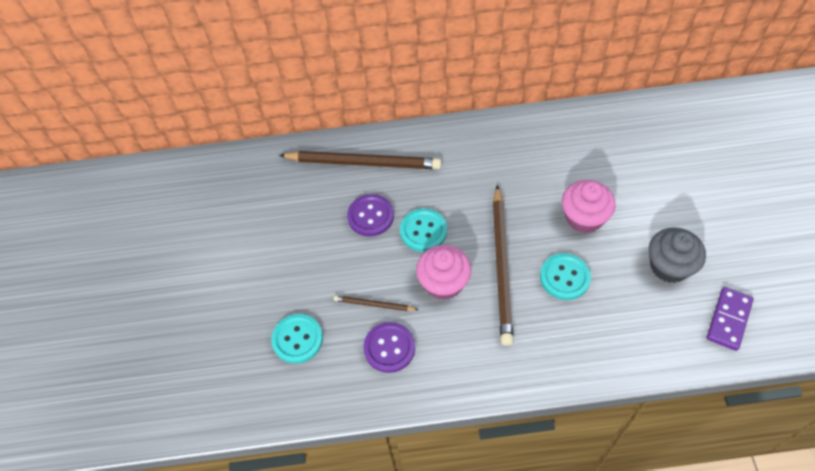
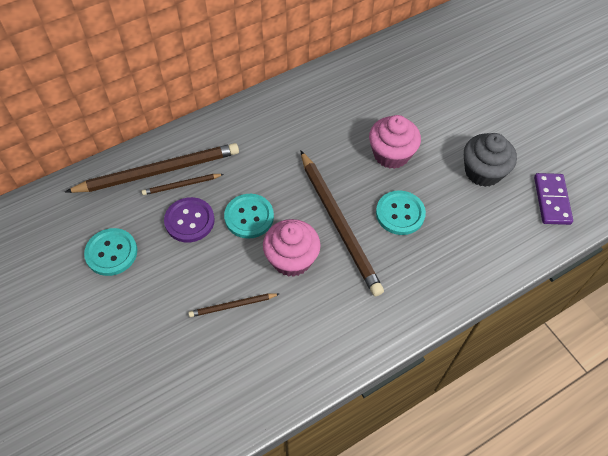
camera: 30 degrees left, 0 degrees up
turquoise button [271,314,323,364] -> turquoise button moved to [84,228,137,276]
purple button [363,322,415,373] -> none
none -> brown pencil [141,174,224,195]

